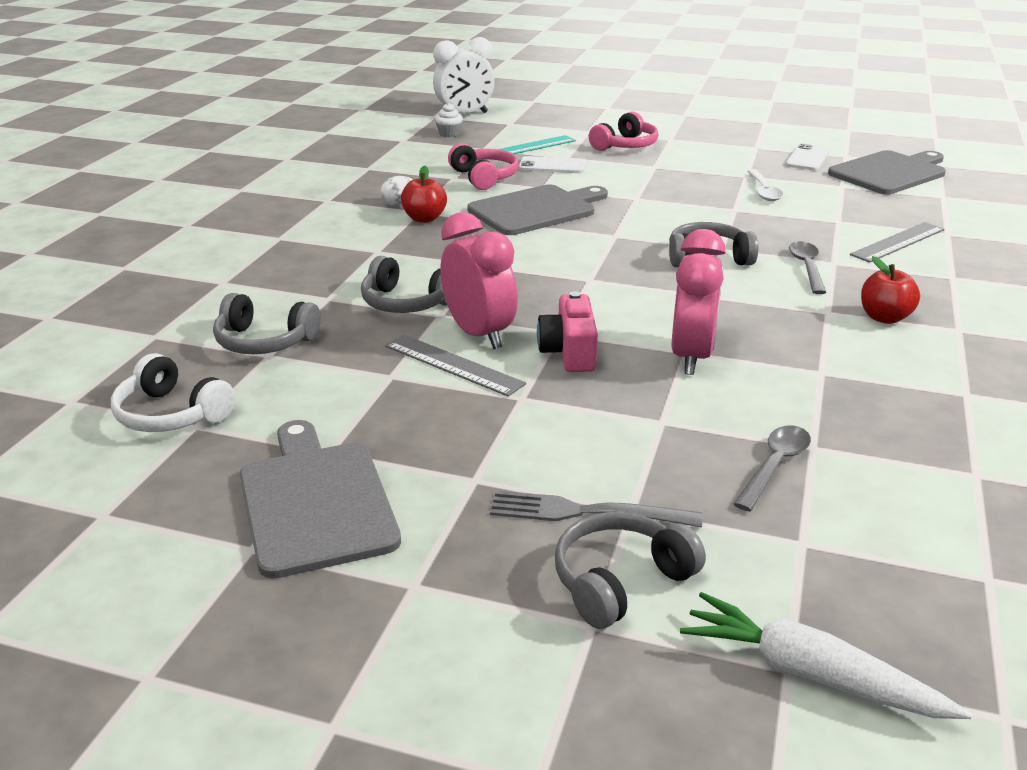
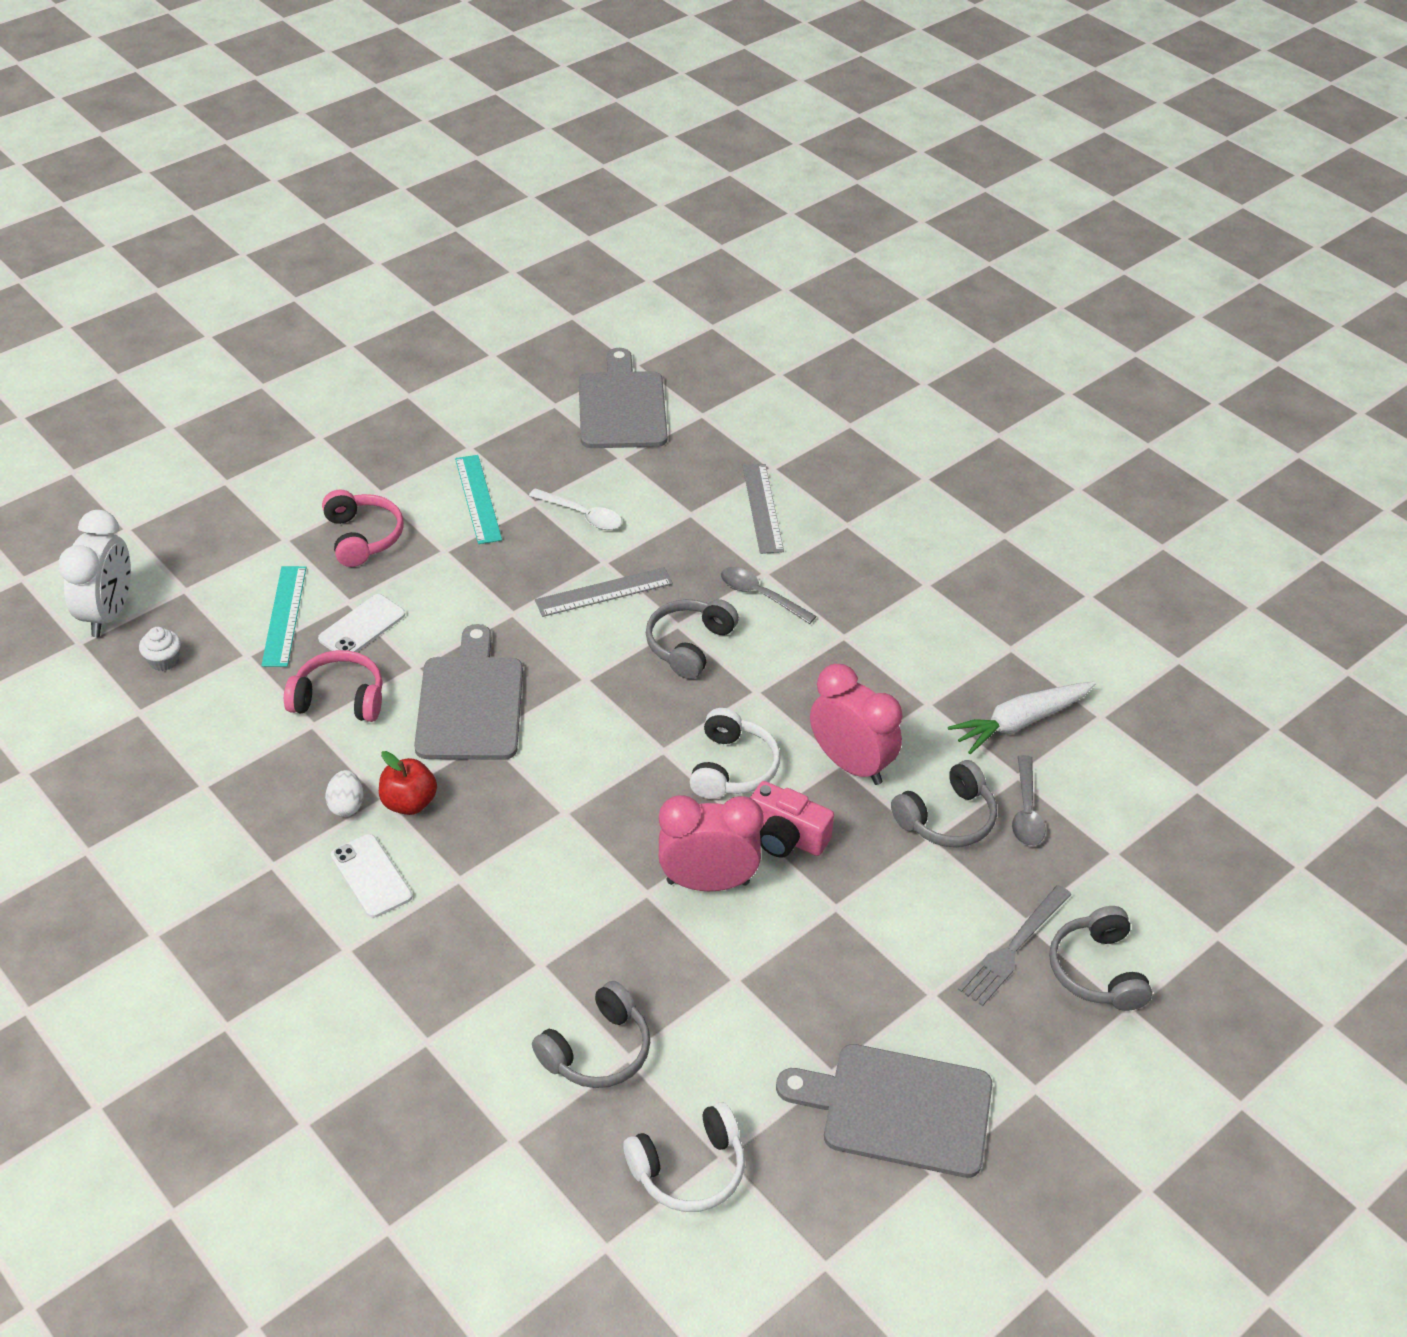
camera: 60 degrees left, 15 degrees up
grey headphones [361,256,448,313] -> grey headphones moved to [891,760,997,847]
grey ruler [385,335,526,397] -> grey ruler moved to [535,567,673,617]
white carrot [680,592,972,719] -> white carrot moved to [948,681,1096,754]
grey spoon [734,425,811,511] -> grey spoon turned 150 degrees counterclockwise [1012,755,1046,846]
white phone [785,144,829,170] -> white phone moved to [331,834,412,918]
red apple [861,256,920,324] -> none
none -> turquoise ruler [455,455,502,544]
none -> white headphones [690,708,780,799]

